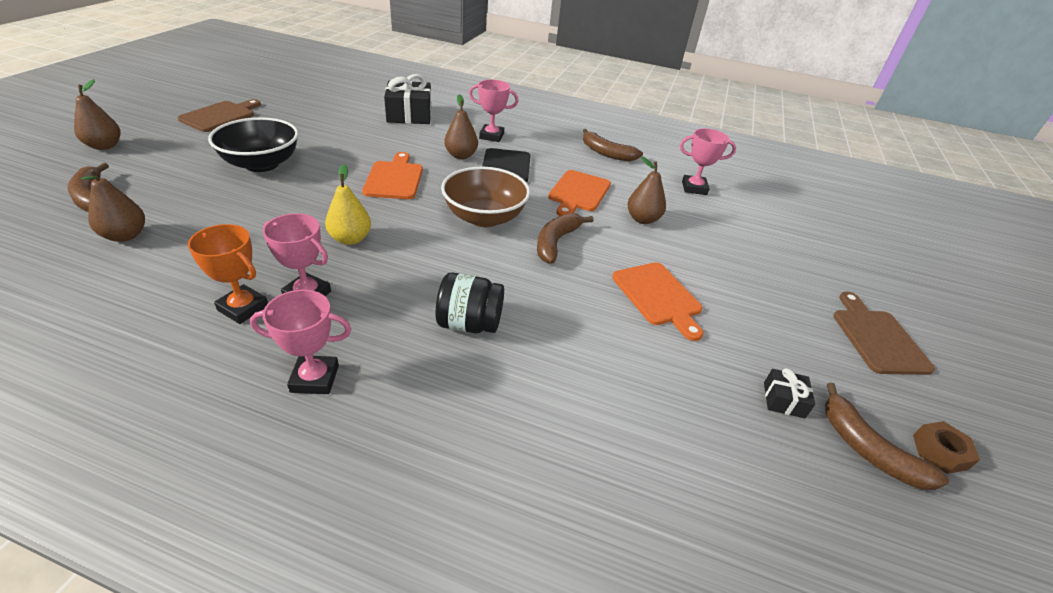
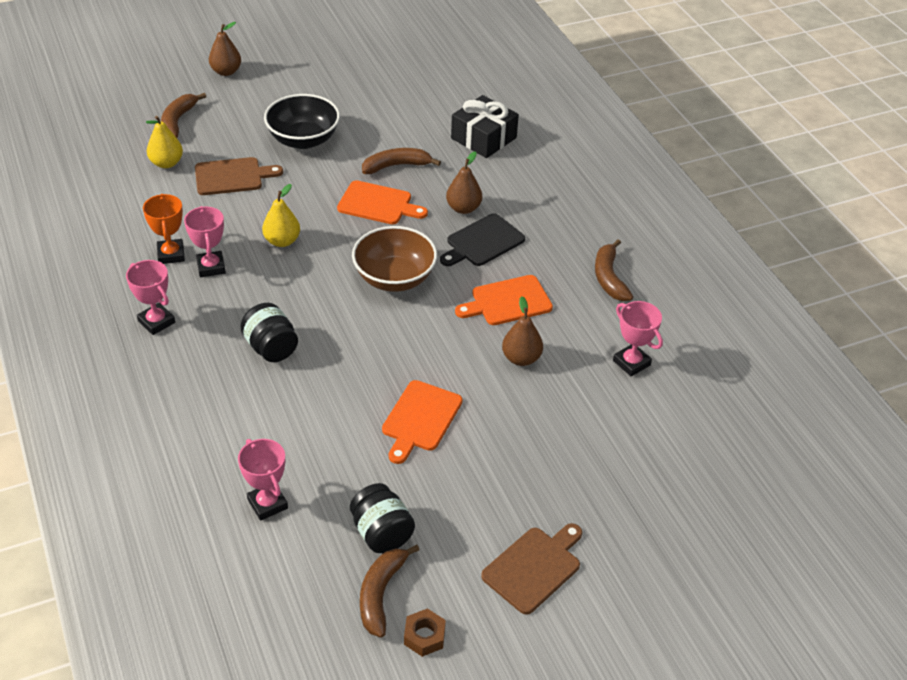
camera: 50 degrees right, 5 degrees up
brown pear [81,169,145,242] -> yellow pear [146,116,183,168]
brown cutting board [178,99,261,132] -> brown cutting board moved to [195,157,283,195]
orange cutting board [362,152,423,199] -> orange cutting board turned 60 degrees clockwise [337,180,428,224]
pink trophy [469,79,519,142] -> pink trophy moved to [238,439,288,521]
brown banana [537,213,594,264] -> brown banana moved to [362,148,441,174]
black gift [764,368,815,418] -> black jar [350,483,415,553]

